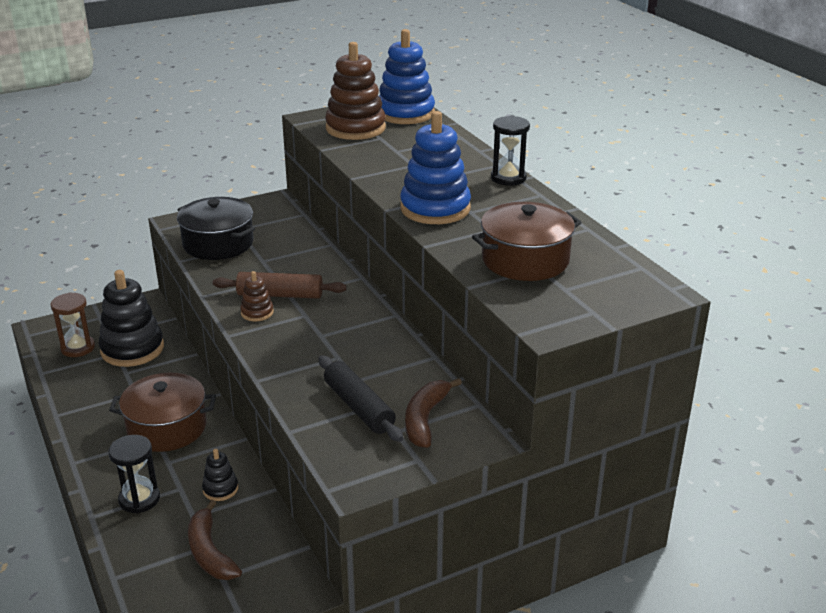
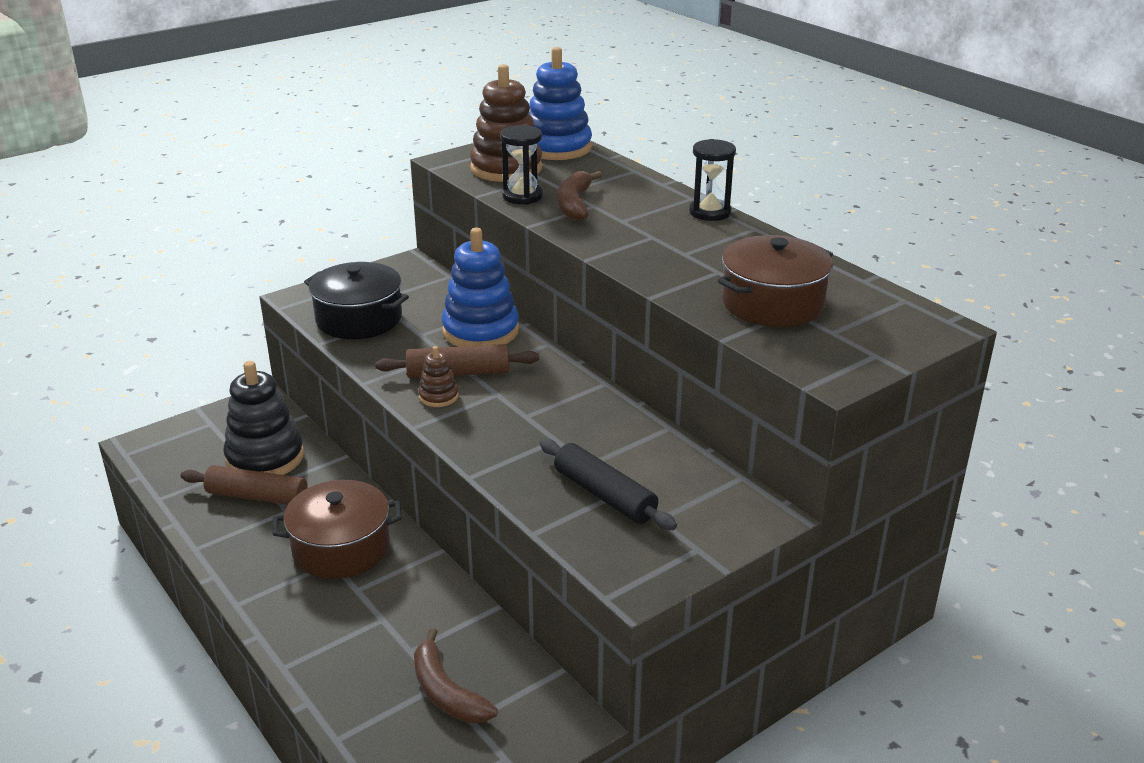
camera: 10 degrees left, 0 degrees up
brown hourglass [51,292,95,357] -> none
black hourglass [108,435,160,513] -> black hourglass moved to [500,125,543,205]
black stacking toy [202,449,238,501] -> none
blue stacking toy [400,111,471,224] -> blue stacking toy moved to [441,228,519,347]
brown banana [405,378,462,448] -> brown banana moved to [557,171,602,221]
none -> brown rolling pin [181,465,308,505]

